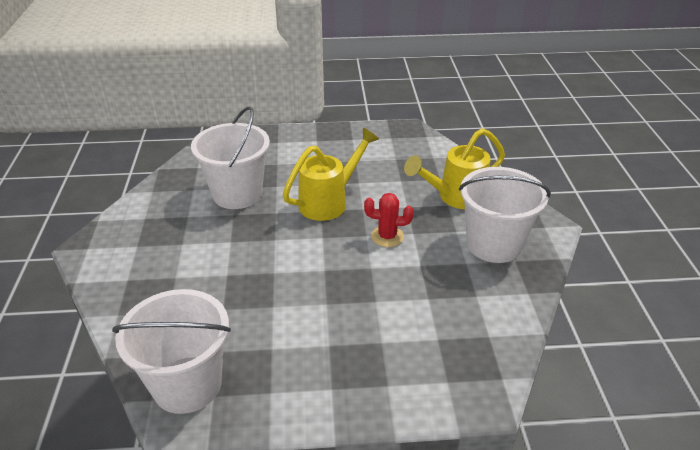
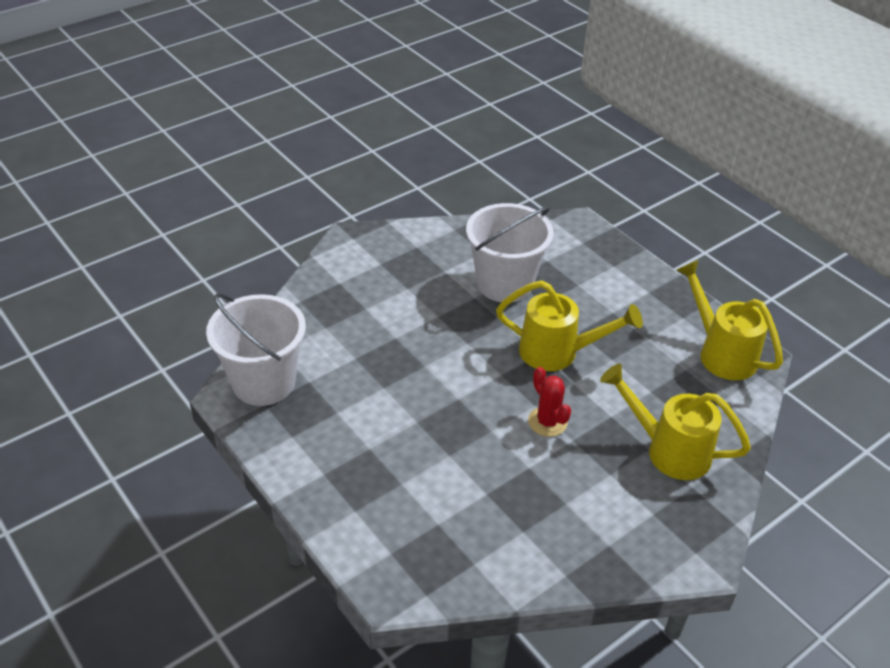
camera: 55 degrees right, 5 degrees up
white bucket [459,167,551,263] -> none
none -> yellow watering can [677,260,783,380]

